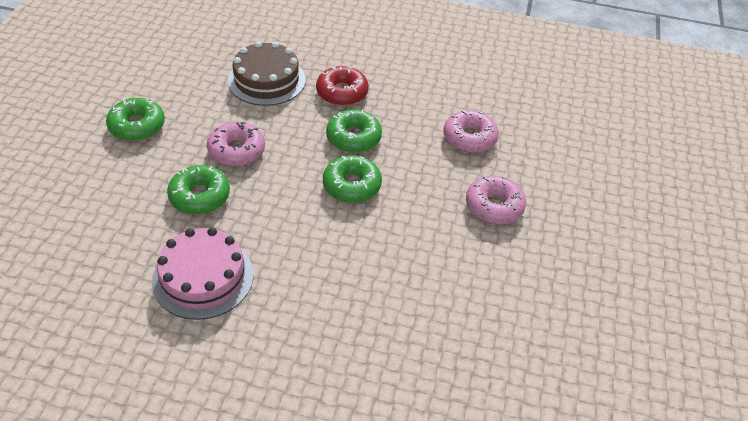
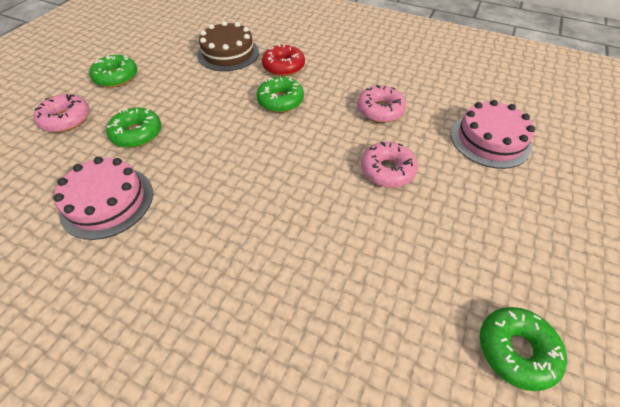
camera: 15 degrees right, 5 degrees up
pink donut [207,122,265,167] -> pink donut moved to [33,94,90,132]
green donut [323,155,382,203] -> green donut moved to [480,307,567,391]
none -> pink cake [451,100,535,169]

